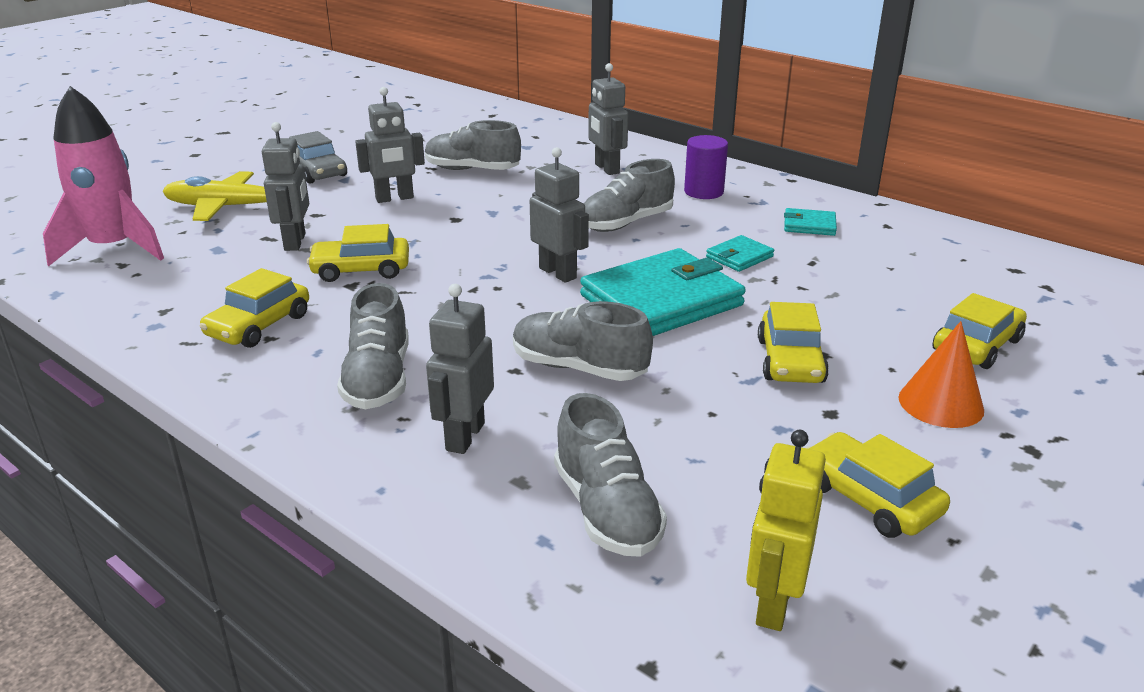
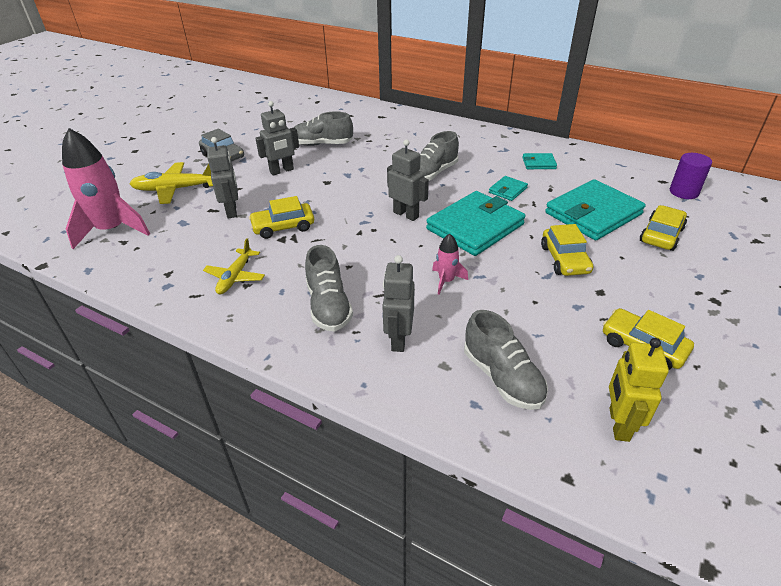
camera: 10 degrees left, 10 degrees up
yellow car [200,268,309,348] -> yellow plane [203,238,265,294]
grey shoe [513,301,653,381] -> pink rocket [432,234,468,295]
grey robot [588,63,628,175] -> none
purple cylinder [684,135,728,199] -> purple cylinder moved to [670,153,712,199]
orange cone [899,321,984,428] -> none
none -> turquoise wallet [545,179,646,240]

